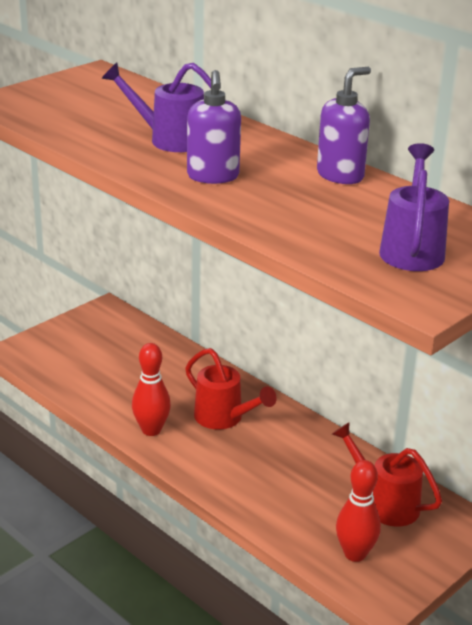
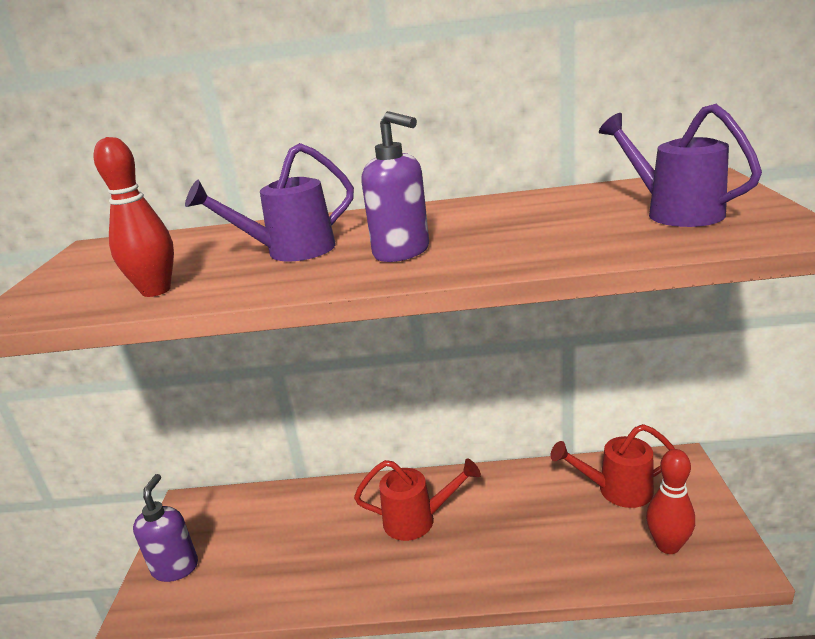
camera: 40 degrees left, 5 degrees down
red bowling pin [132,343,171,436] -> red bowling pin moved to [94,137,174,297]
purple soap dispenser [317,67,371,184] -> purple soap dispenser moved to [133,474,198,582]

